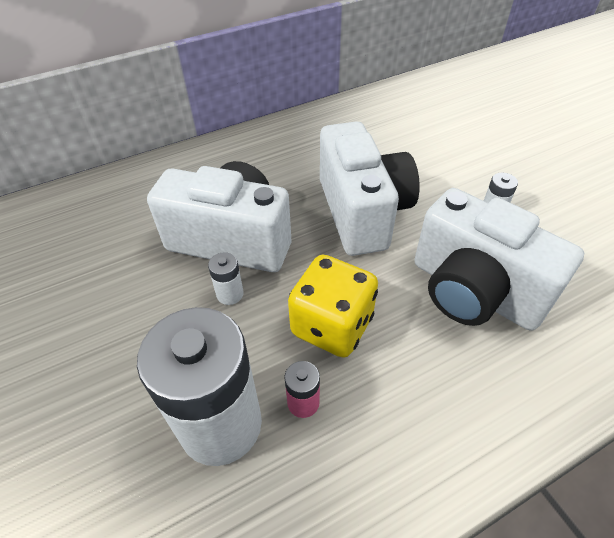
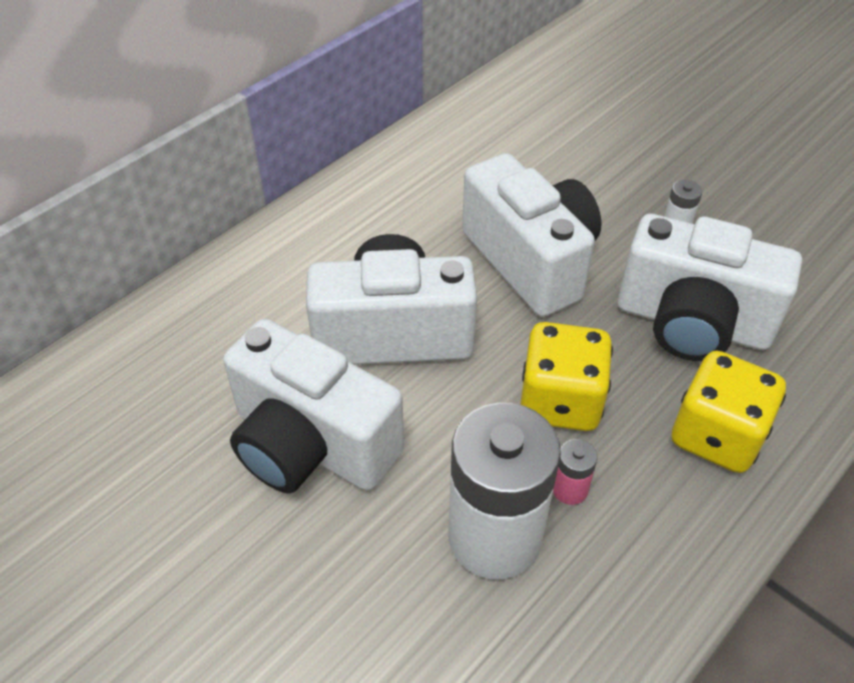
camera: 20 degrees left, 0 degrees up
white battery [208,252,244,305] -> none
none -> white camera [223,319,404,493]
none -> yellow dice [672,351,786,473]

